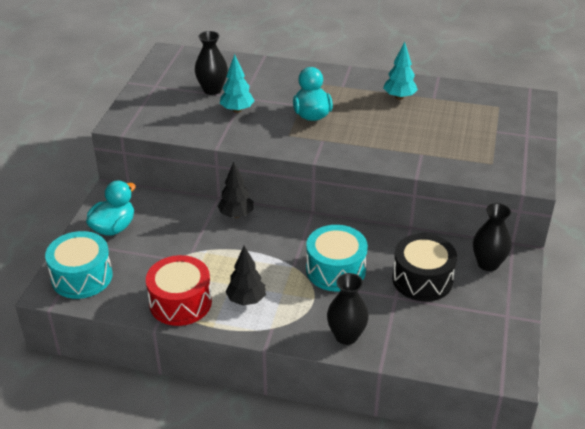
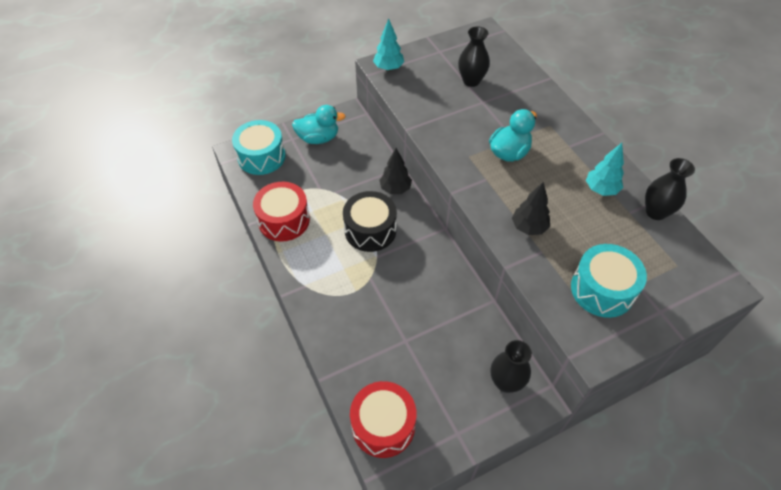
camera: 50 degrees right, 15 degrees up
turquoise tree [220,54,255,113] -> turquoise tree moved to [373,19,404,71]
black tree [225,246,266,306] -> black tree moved to [512,182,550,235]
turquoise drum [306,225,368,291] -> turquoise drum moved to [571,244,647,318]
black vase [327,273,369,345] -> black vase moved to [645,158,695,220]
black drum [392,234,457,301] -> black drum moved to [343,191,397,252]
none -> red drum [350,381,416,458]

